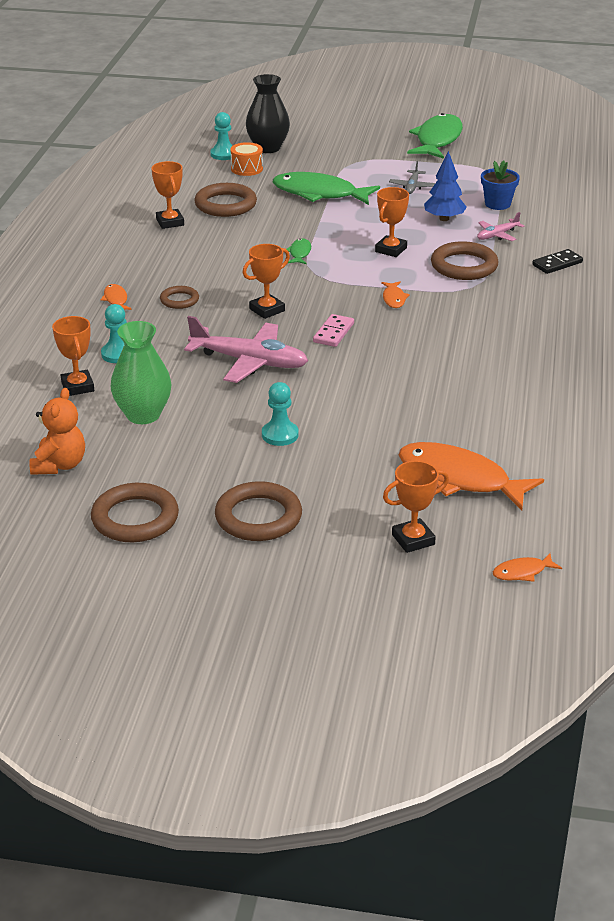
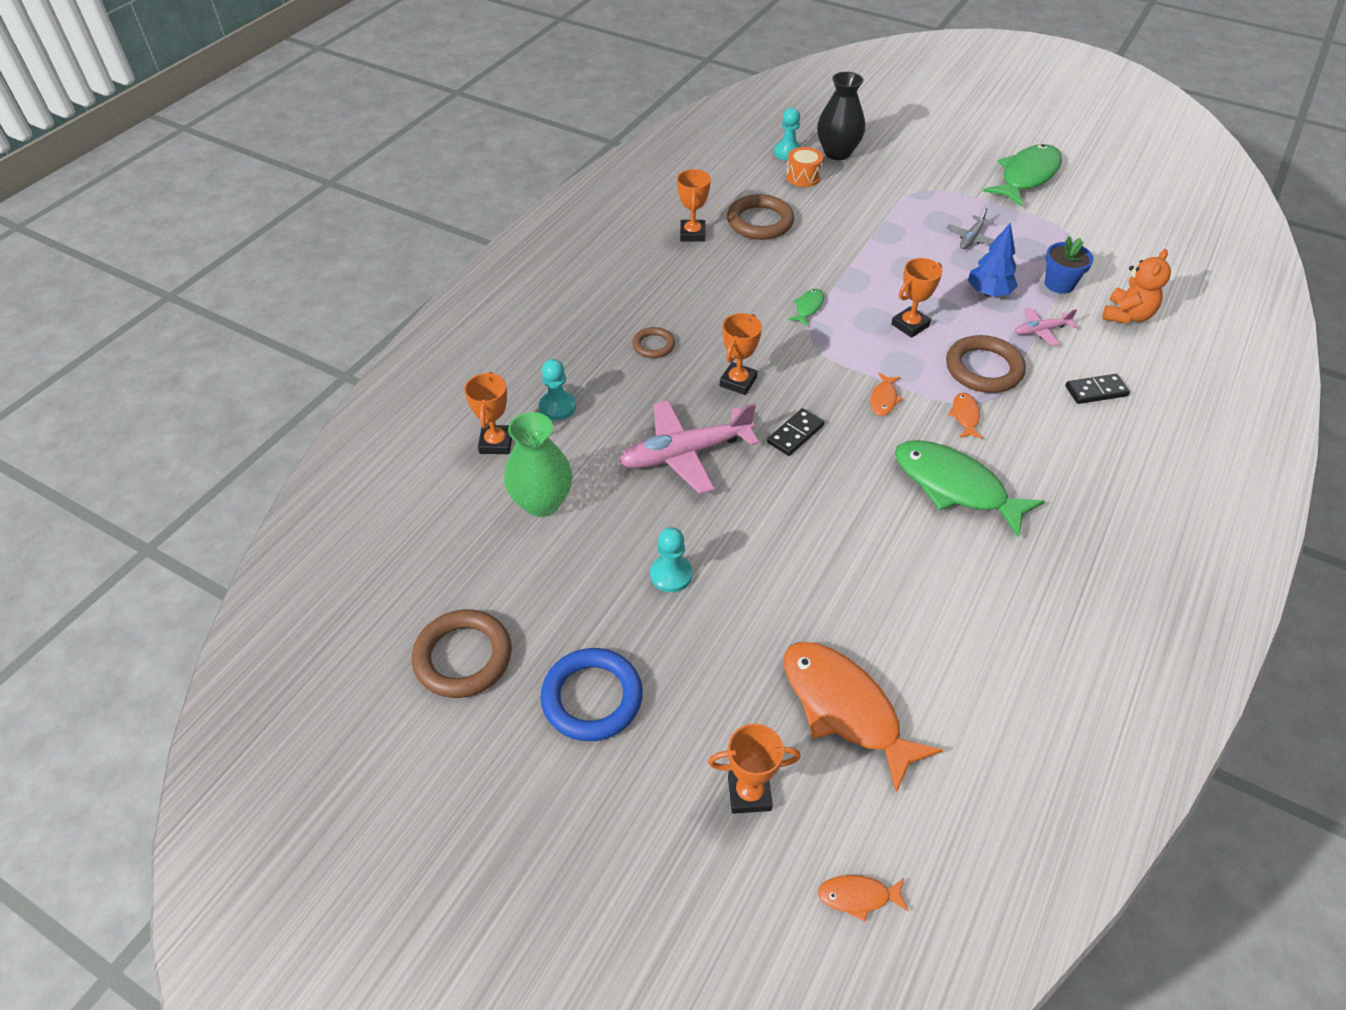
camera: 20 degrees right, 15 degrees up
orange teddy bear [30,388,85,475] -> orange teddy bear moved to [1102,249,1171,324]
orange fish [101,284,132,310] -> orange fish moved to [948,392,983,439]
pink plane [184,316,308,383] -> pink plane turned 120 degrees clockwise [619,400,759,494]
brown ring [215,481,302,541] -> blue ring [540,648,643,741]
orange trophy [243,244,290,319] -> orange trophy turned 45 degrees counterclockwise [720,313,762,395]
green fish [273,172,380,205] -> green fish moved to [895,440,1045,538]
pink domino [313,314,354,347] -> black domino [767,408,824,456]

